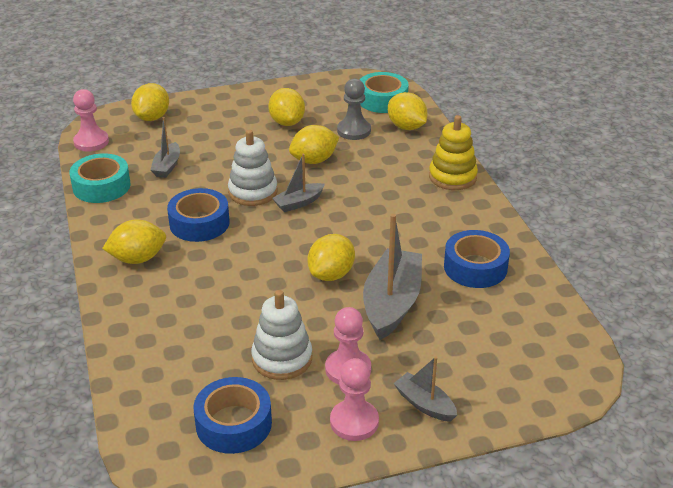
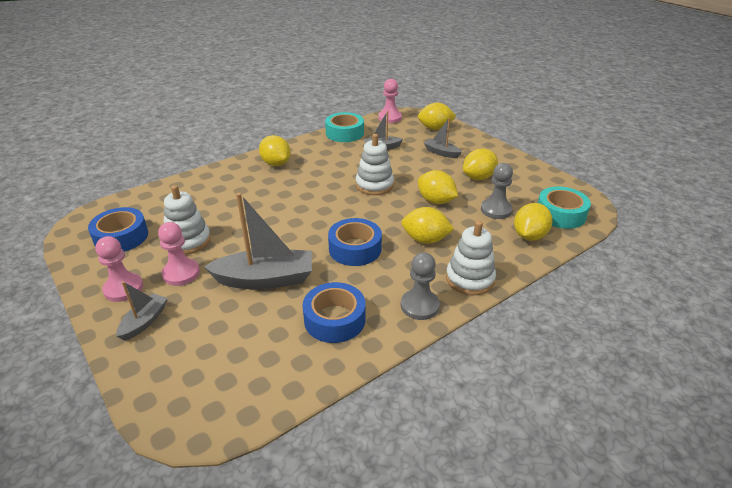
camera: 70 degrees right, 0 degrees up
blue tape [167,188,229,242] -> blue tape moved to [328,218,382,266]
grey boat [272,153,325,212] -> grey boat moved to [424,117,462,158]
yellow lemon [308,234,355,281] -> yellow lemon moved to [402,207,454,244]
yellow stacking toy [429,115,478,190] -> white stacking toy [446,221,496,295]
none -> grey pawn [401,252,440,320]

